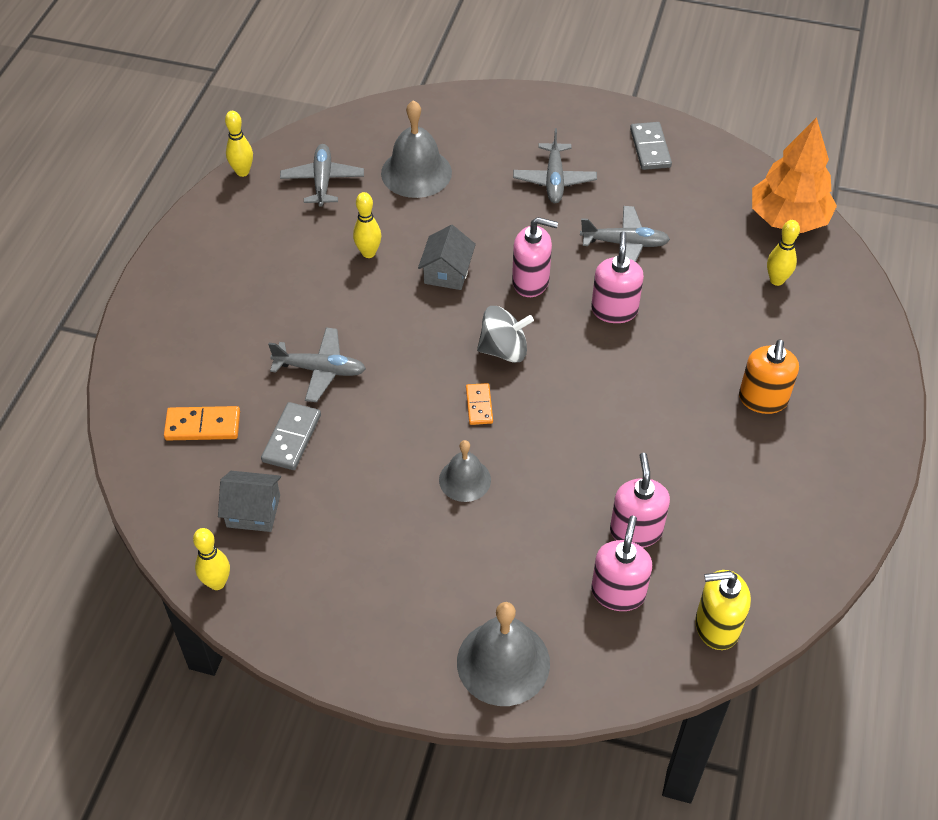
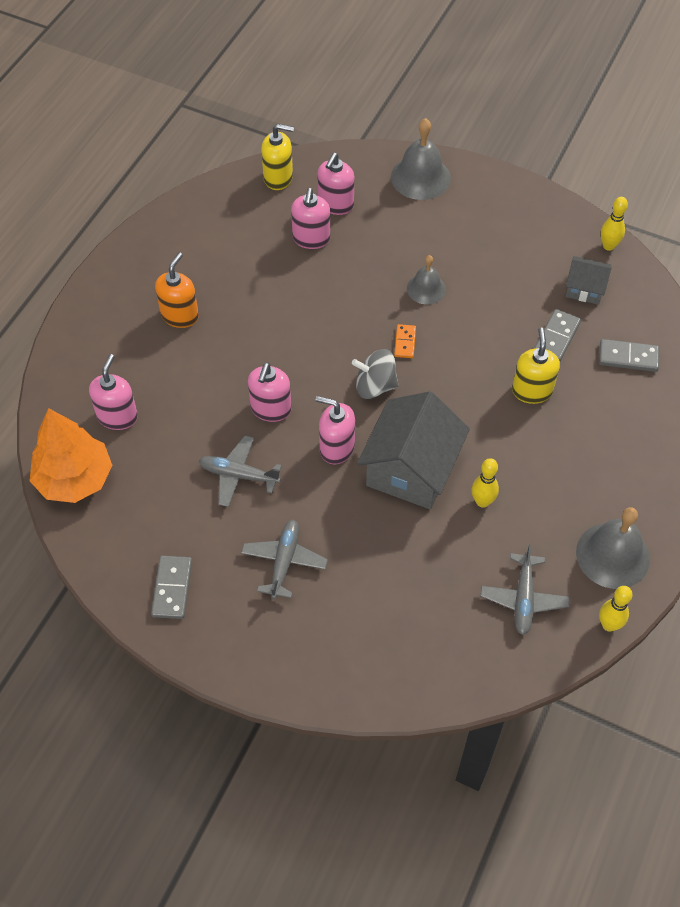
camera: 170 degrees left, 5 degrees up
orange domino [164,406,240,440] -> grey domino [599,339,659,372]
grey plane [268,327,366,402] -> yellow soap dispenser [512,328,560,404]
grey bell [381,100,452,198] -> grey bell moved to [576,507,650,589]
grey house [418,225,476,290] -> grey house [357,391,470,509], size x1.94
yellow bowling pin [767,220,800,286] -> pink soap dispenser [89,354,138,430]

